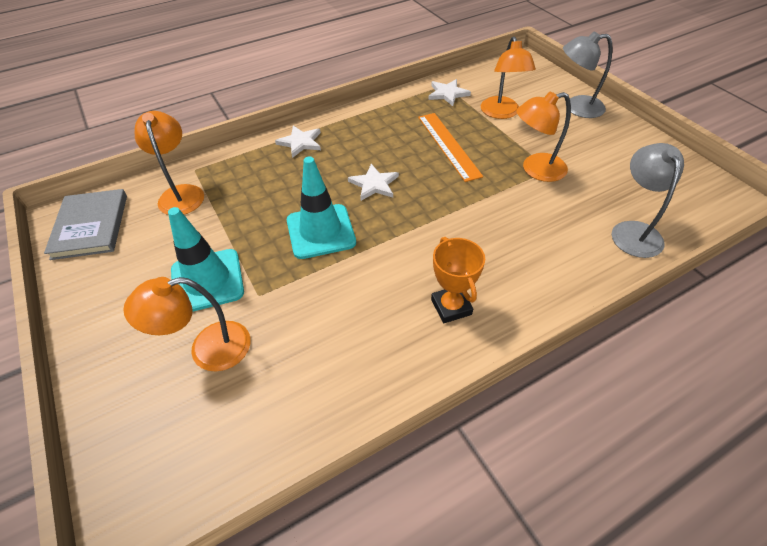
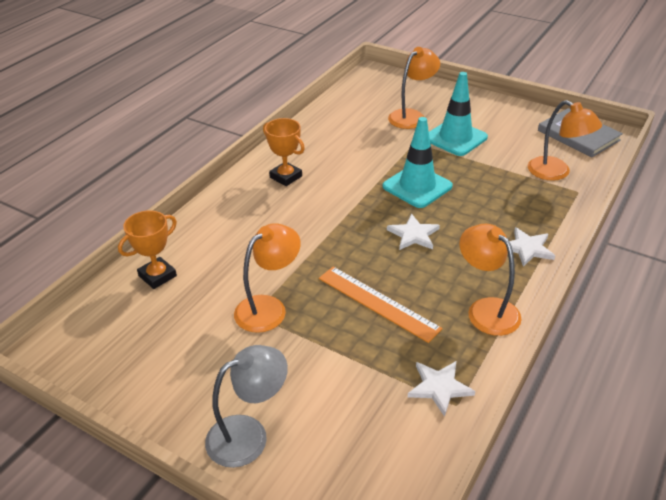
camera: 150 degrees right, 10 degrees down
orange lamp [481,36,536,119] -> orange lamp moved to [459,224,521,336]
grey lamp [612,143,684,258] -> orange trophy [118,210,177,289]

